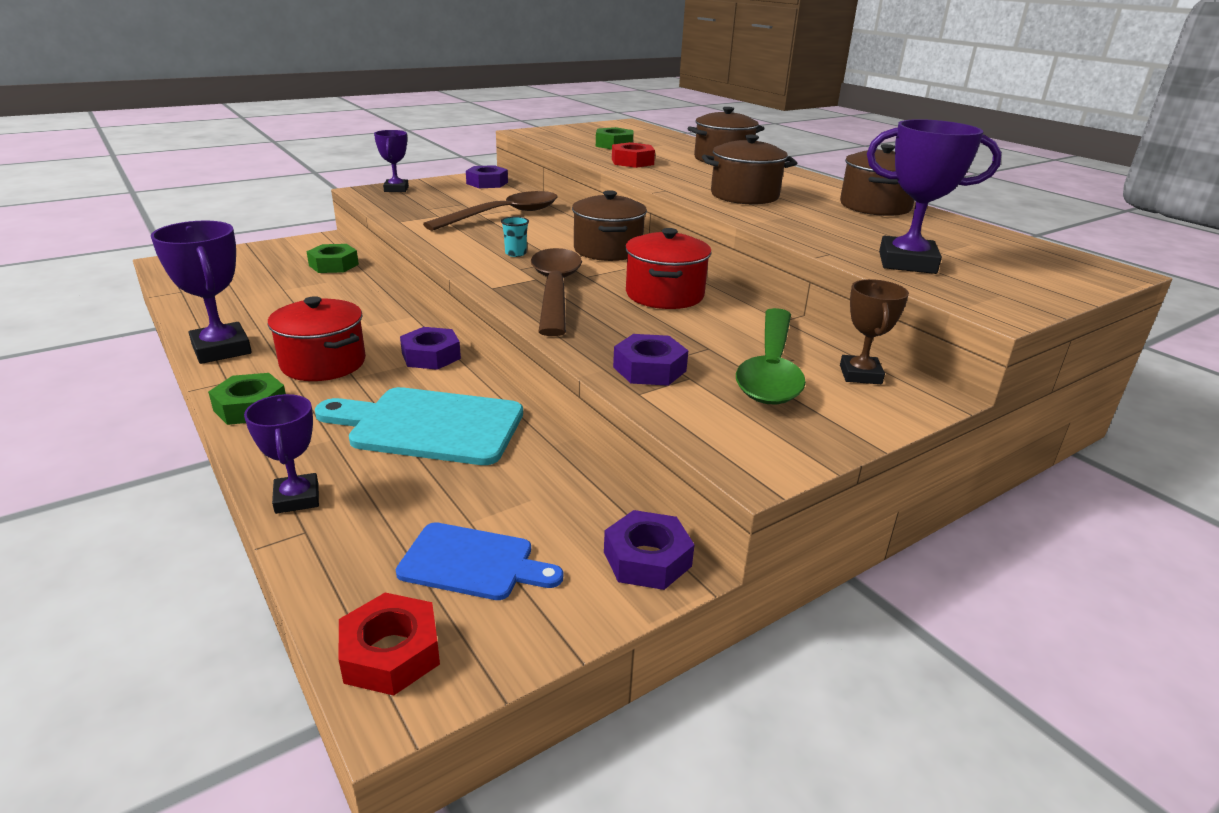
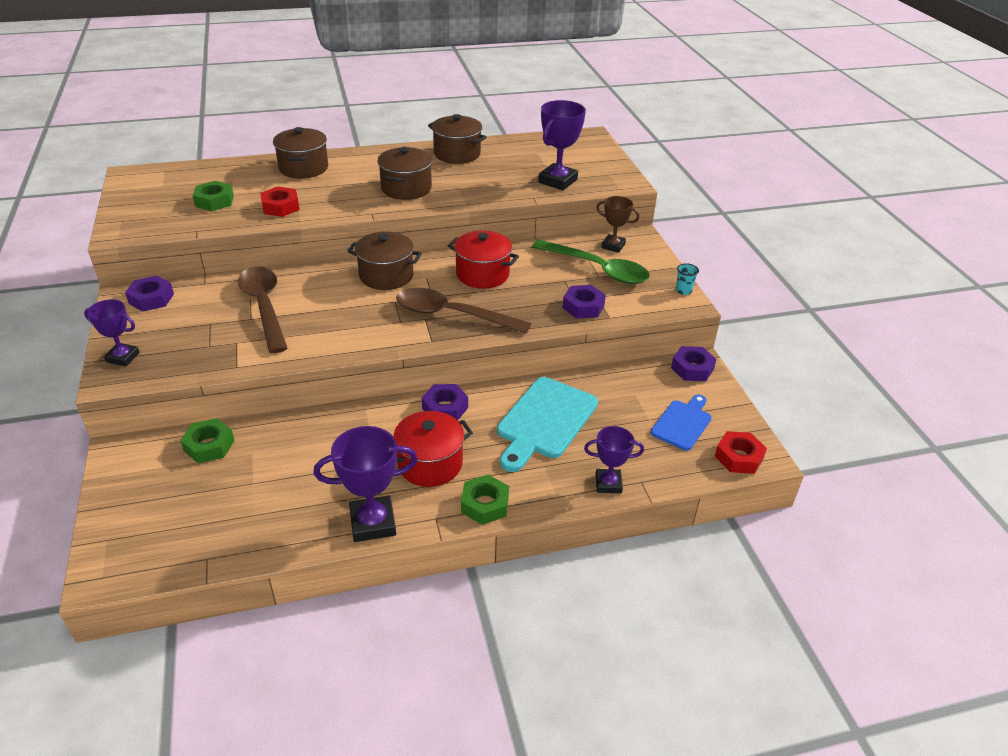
camera: 70 degrees left, 10 degrees up
turquoise cup [501,216,529,257] -> turquoise cup moved to [676,263,699,295]

